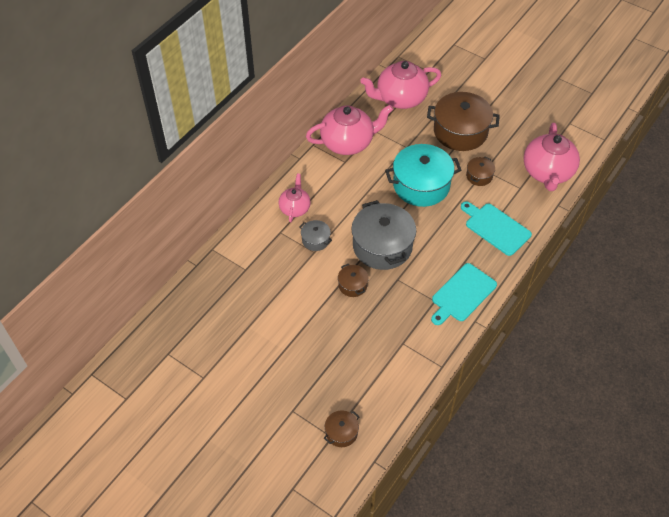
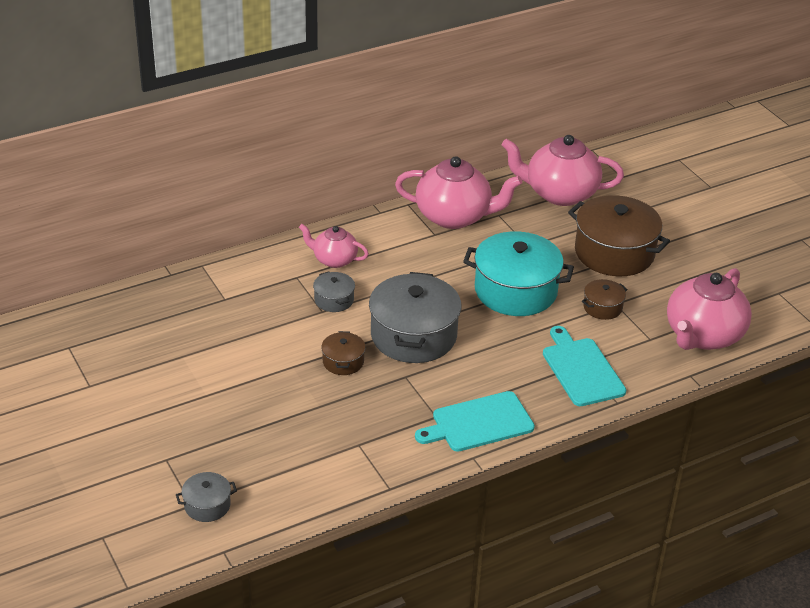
camera: 25 degrees right, 15 degrees down
pink teapot [279,174,311,222] -> pink teapot turned 105 degrees counterclockwise [299,224,369,268]
brown pot [324,410,359,447] -> grey pot [176,472,237,522]

